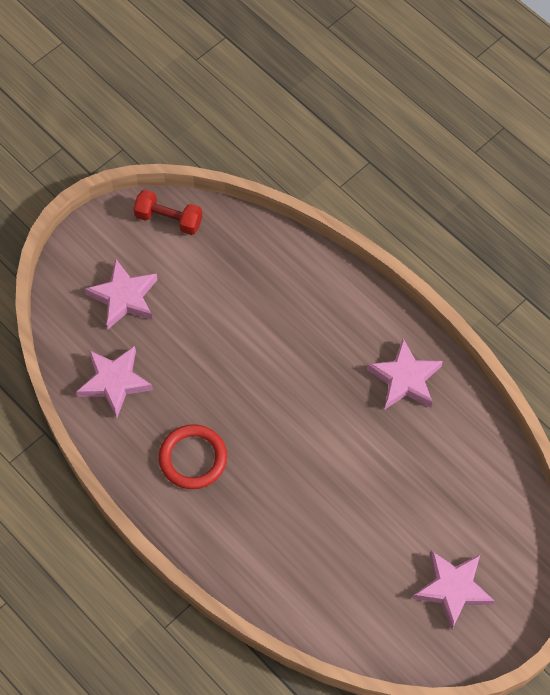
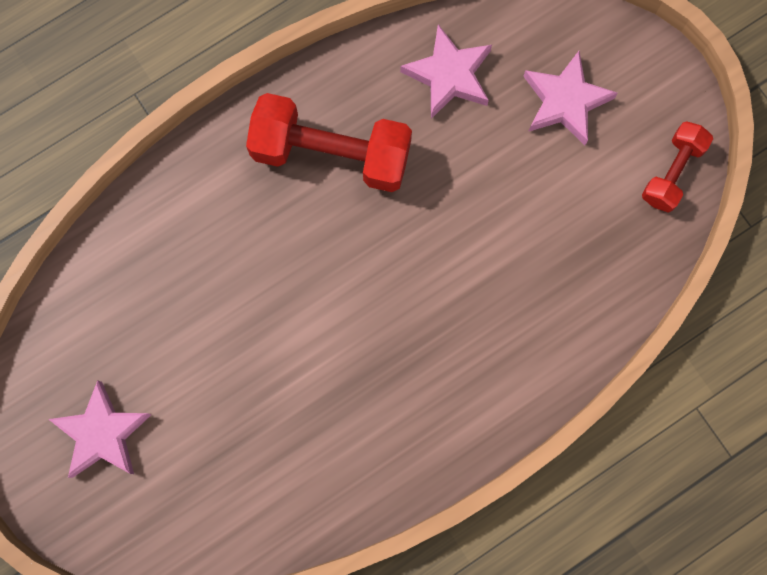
camera: 100 degrees right, 15 degrees up
red ring [159,424,227,489] -> red dumbbell [246,93,412,192]
pink star [367,339,443,409] -> none

